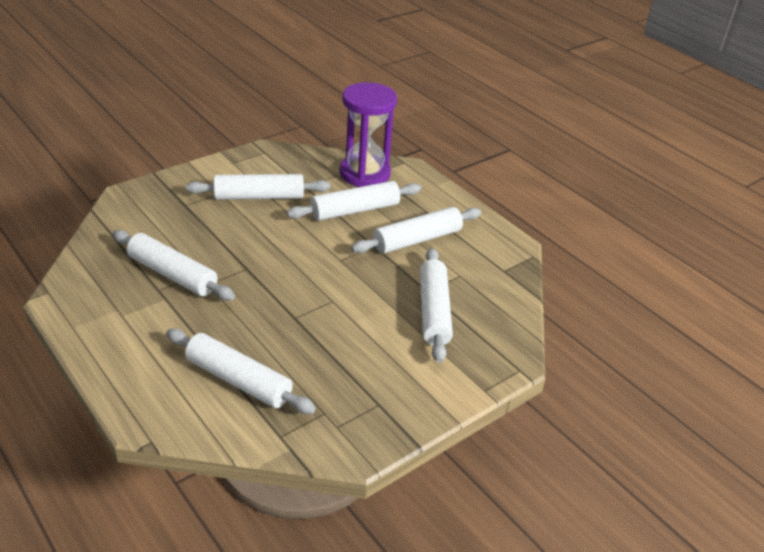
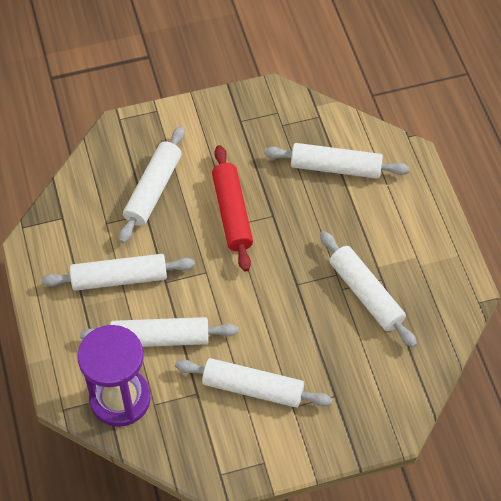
camera: 155 degrees left, 20 degrees up
white rolling pin [166,329,316,414] -> white rolling pin turned 45 degrees counterclockwise [264,143,410,179]
none -> red rolling pin [212,145,253,272]

